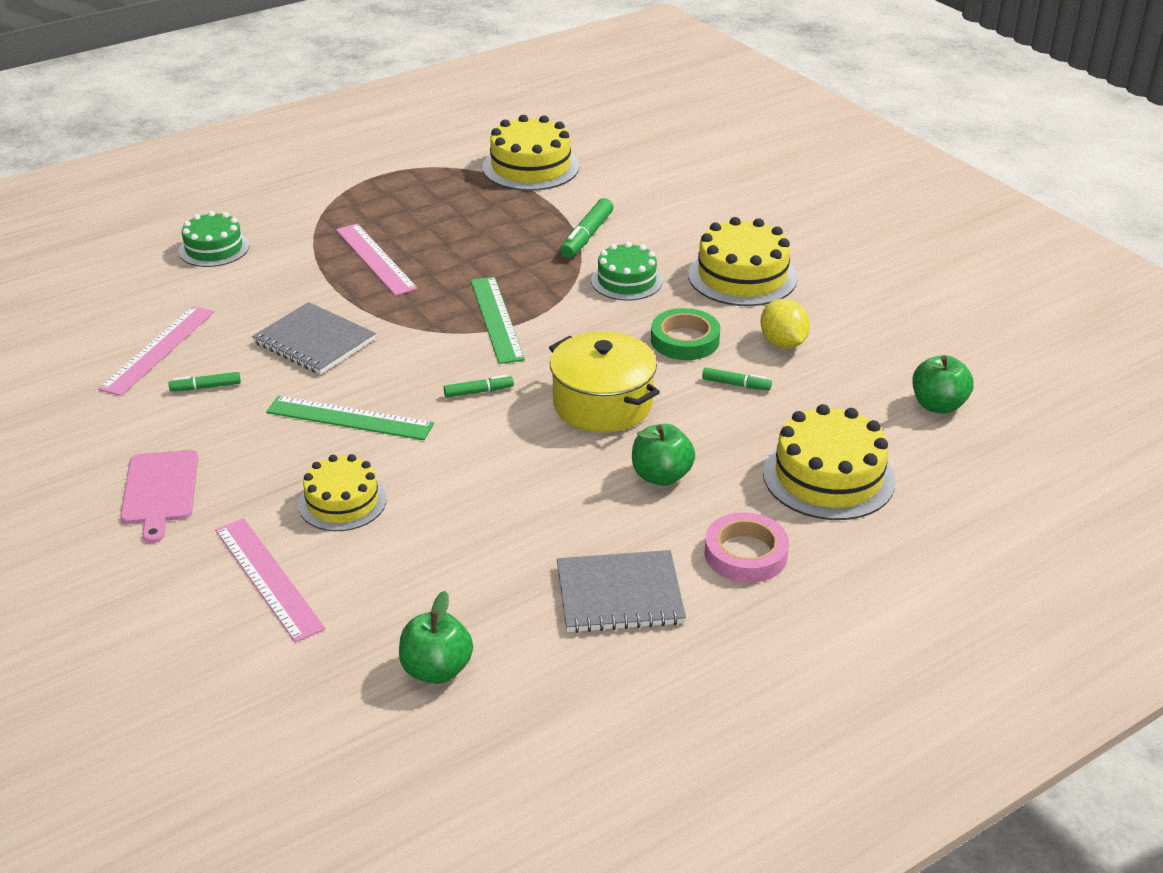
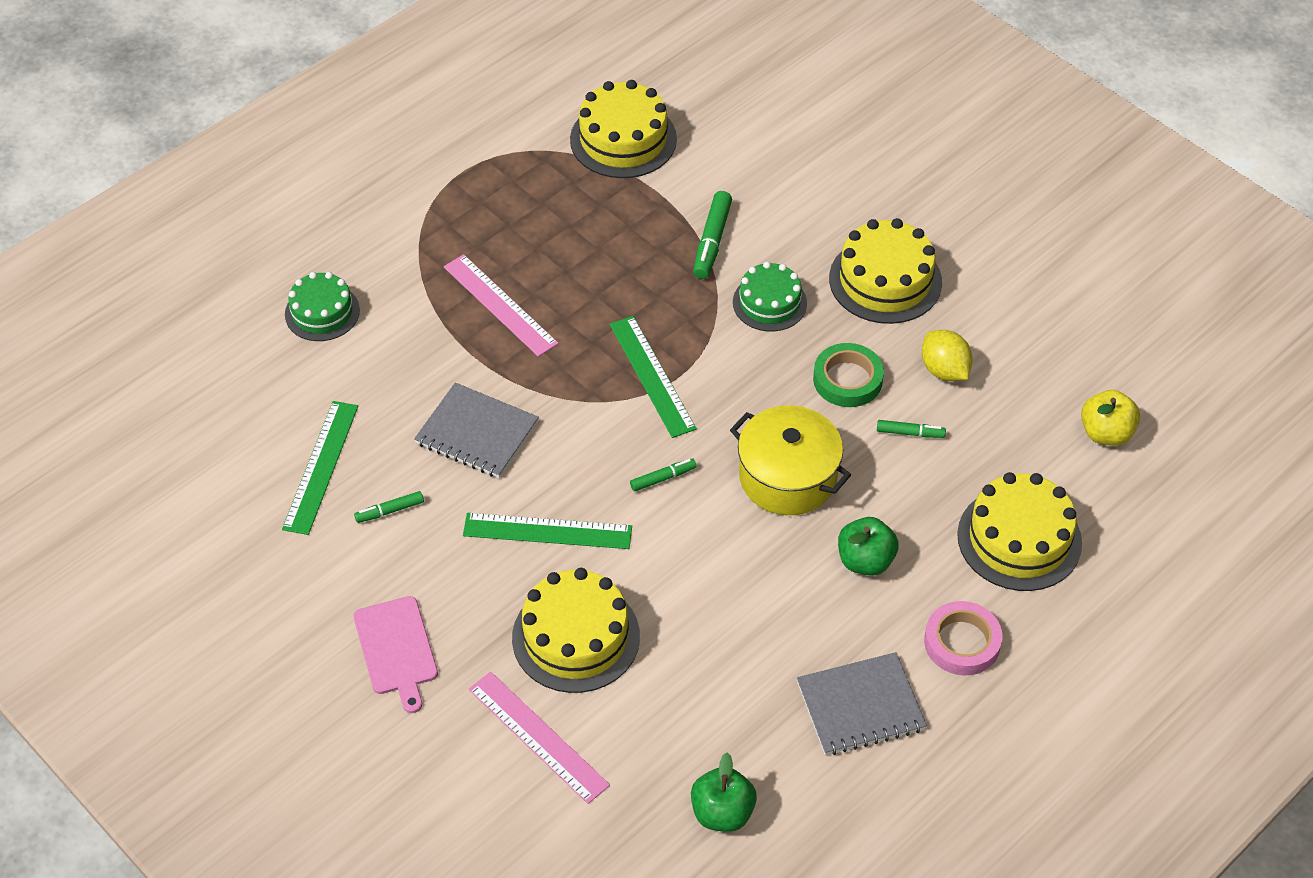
camera: 10 degrees left, 15 degrees up
pink ruler [98,306,214,396] -> green ruler [282,401,358,535]
yellow cake [298,454,387,531] -> yellow cake [512,568,640,693], size x1.53
green apple [912,355,974,414] -> yellow apple [1081,390,1140,446]

